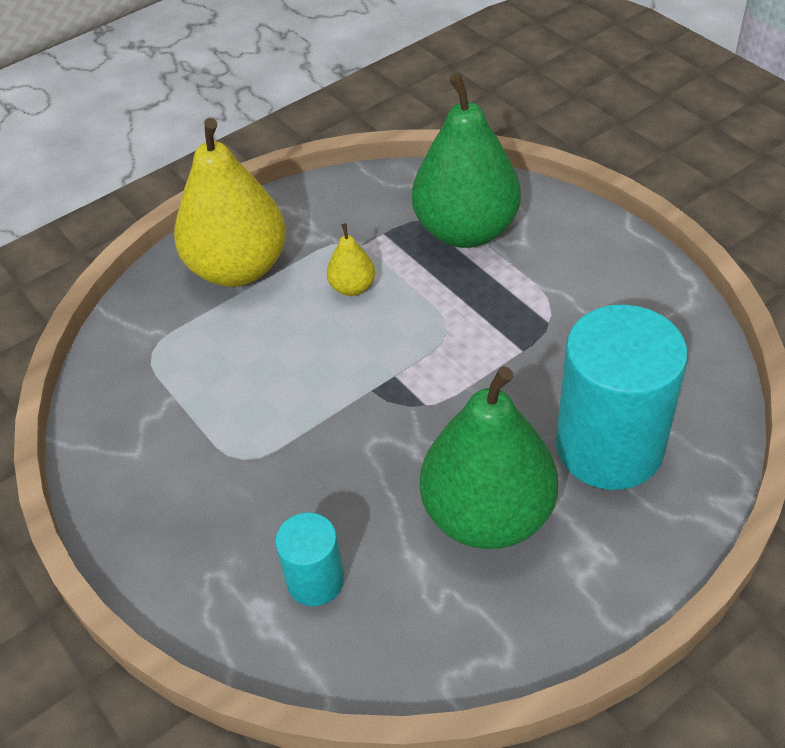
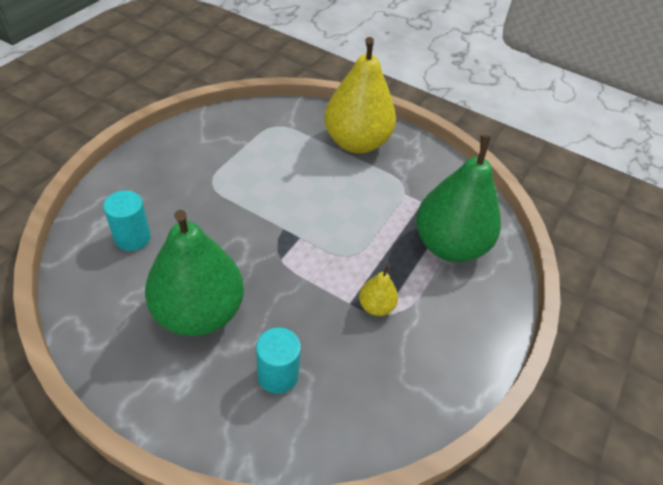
camera: 60 degrees right, 0 degrees up
yellow pear [327,223,375,296] -> yellow pear moved to [359,265,398,316]
turquoise cylinder [556,304,688,490] -> turquoise cylinder [256,327,301,394], size x0.50

